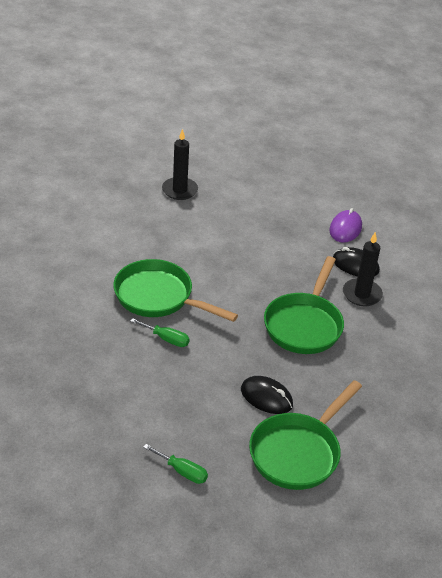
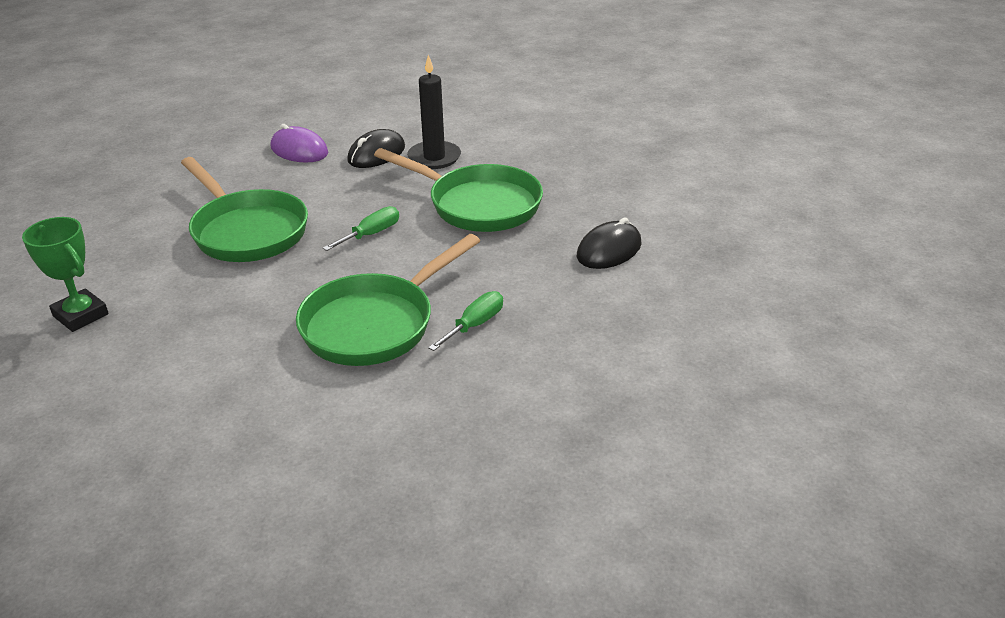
camera: 75 degrees left, 5 degrees down
green screwdriver [143,444,208,484] -> green screwdriver moved to [323,206,399,251]
black candle [162,129,198,200] -> none
green pan [249,380,362,490] -> green pan moved to [181,157,308,262]
none -> green trophy [22,217,109,332]

